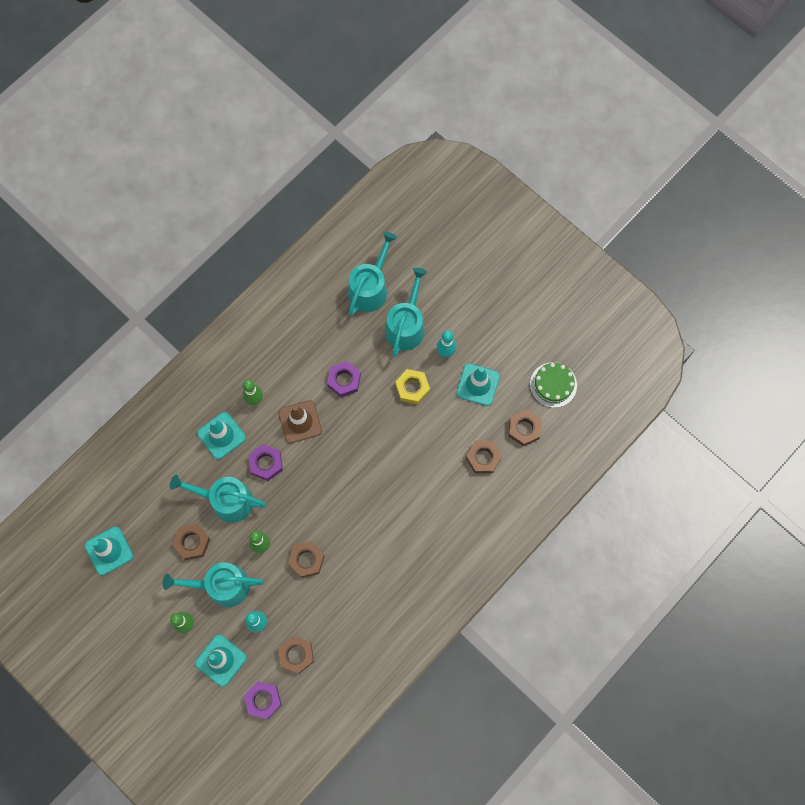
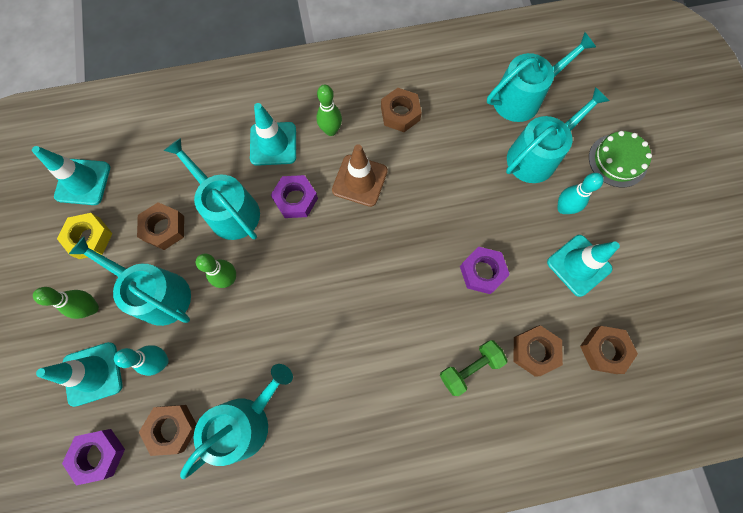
camera: 35 degrees right, 0 degrees up
brown nut [288,541,325,578] -> brown nut moved to [381,88,422,132]
purple nut [327,361,361,397] -> purple nut moved to [460,246,510,294]
yellow nut [395,369,430,404] -> yellow nut moved to [57,213,113,259]
green cake [530,362,577,408] -> green cake moved to [589,131,652,188]
none -> turquoise watering can [180,364,293,479]
none -> green dumbbell [440,340,508,396]

